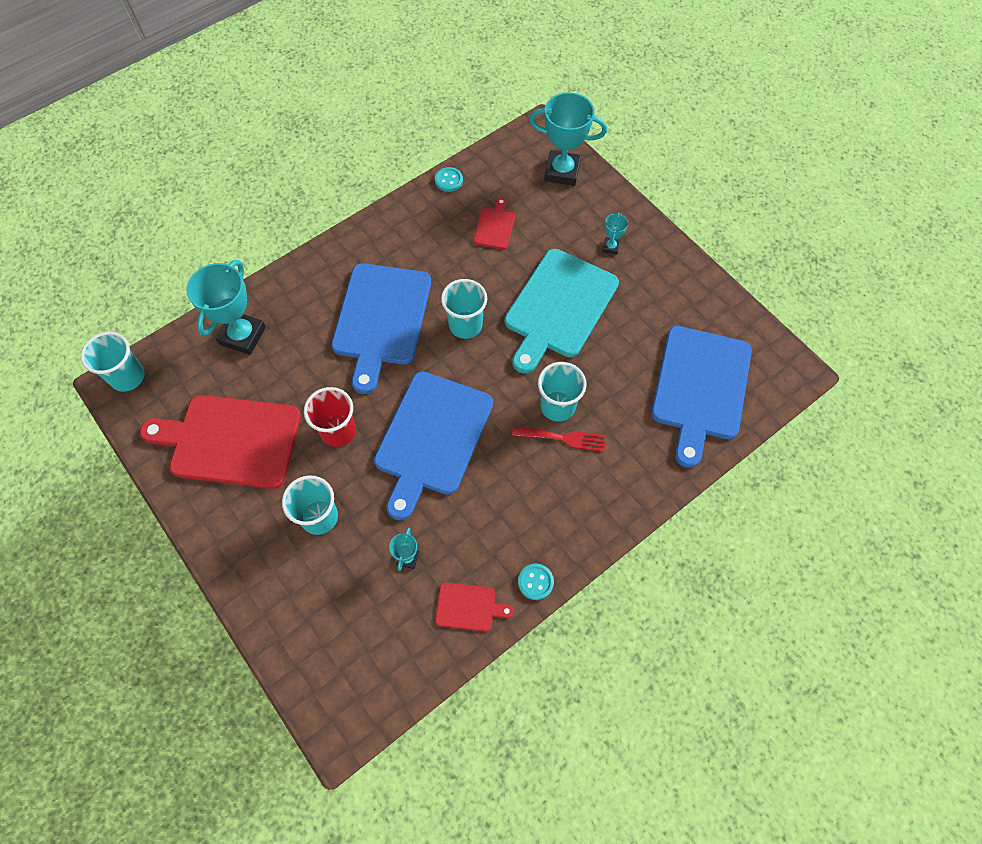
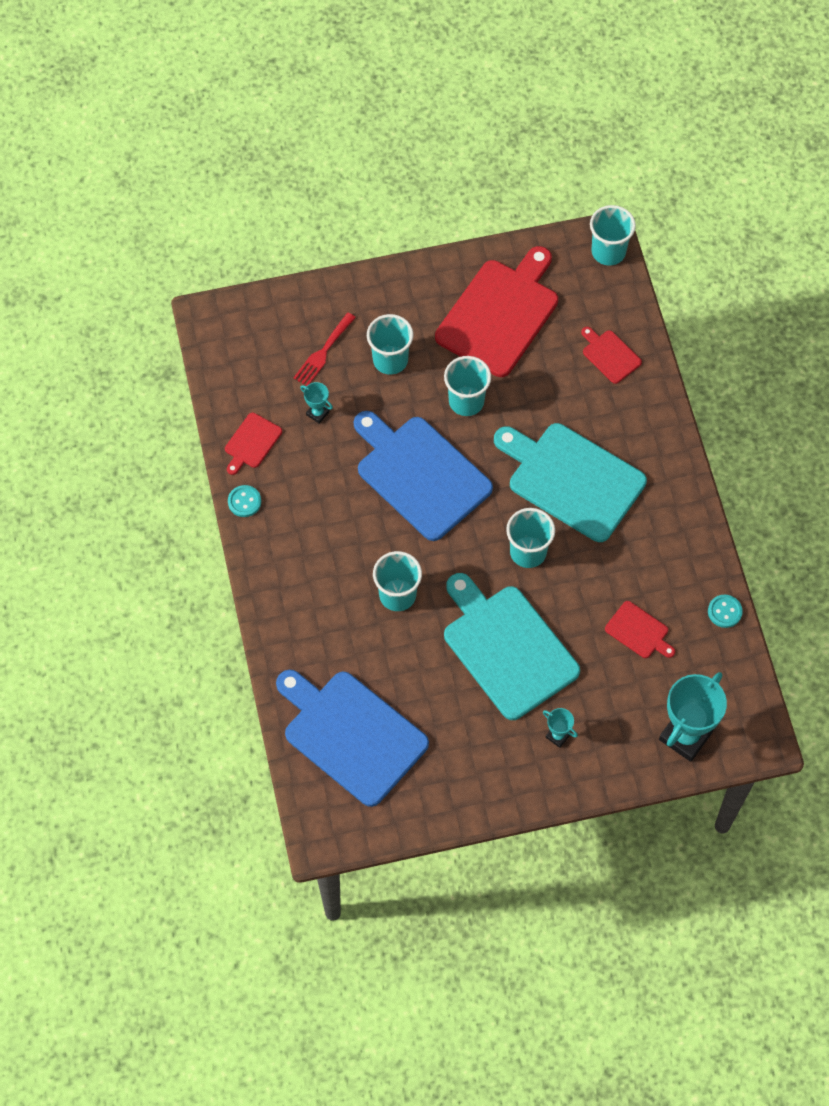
camera: 115 degrees right, 0 degrees up
turquoise trophy [186,260,266,355] -> red cutting board [581,327,642,384]
red cup [304,387,356,447] -> turquoise cup [444,356,491,416]
blue cutting board [331,263,431,394] -> turquoise cutting board [494,423,647,542]
red fork [512,426,606,452] -> red fork moved to [294,312,356,386]

